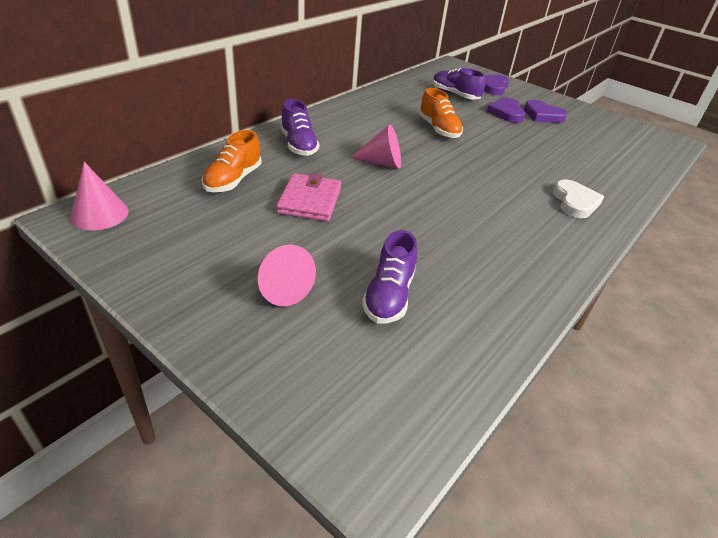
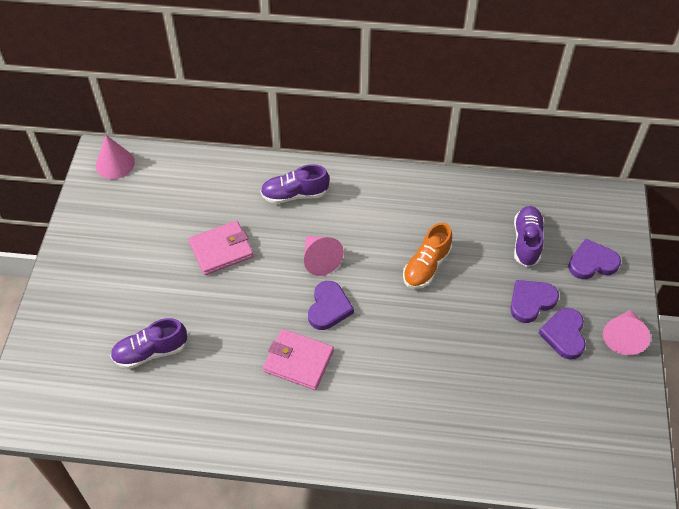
camera: 60 degrees right, 15 degrees up
orange shoe [202,130,262,192] -> none
pink cone [258,244,316,306] -> pink cone moved to [603,310,651,355]
purple shoe [281,99,319,156] -> purple shoe turned 45 degrees clockwise [260,164,330,204]
white heart [553,179,604,218] -> none
none -> pink wallet [263,329,334,390]
none -> purple heart [308,281,354,330]

